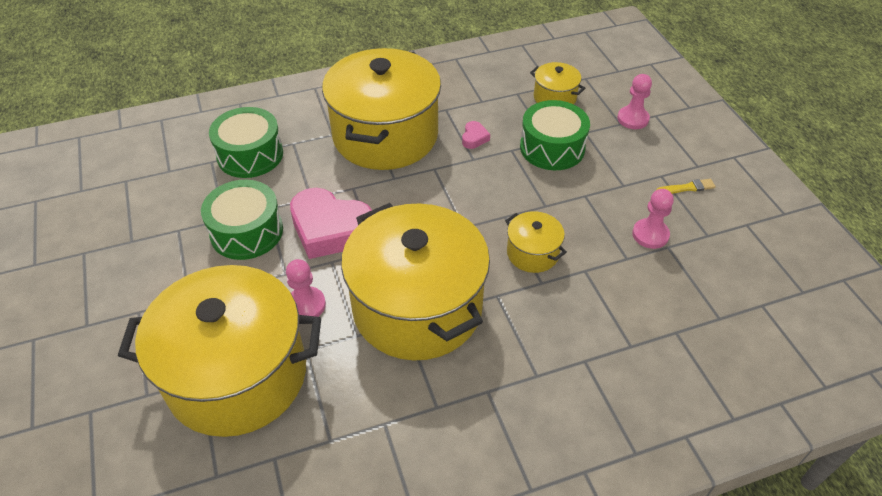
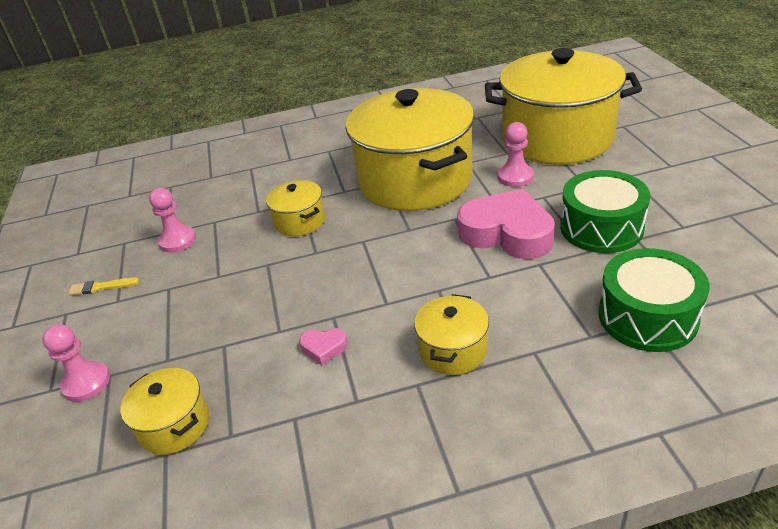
camera: 170 degrees left, 10 degrees down
yellow pot [322,48,441,170] -> yellow pot [414,294,489,375], size x0.43
pink heart [462,121,490,149] -> pink heart turned 105 degrees counterclockwise [299,328,348,365]
green drum [520,100,590,170] -> none

